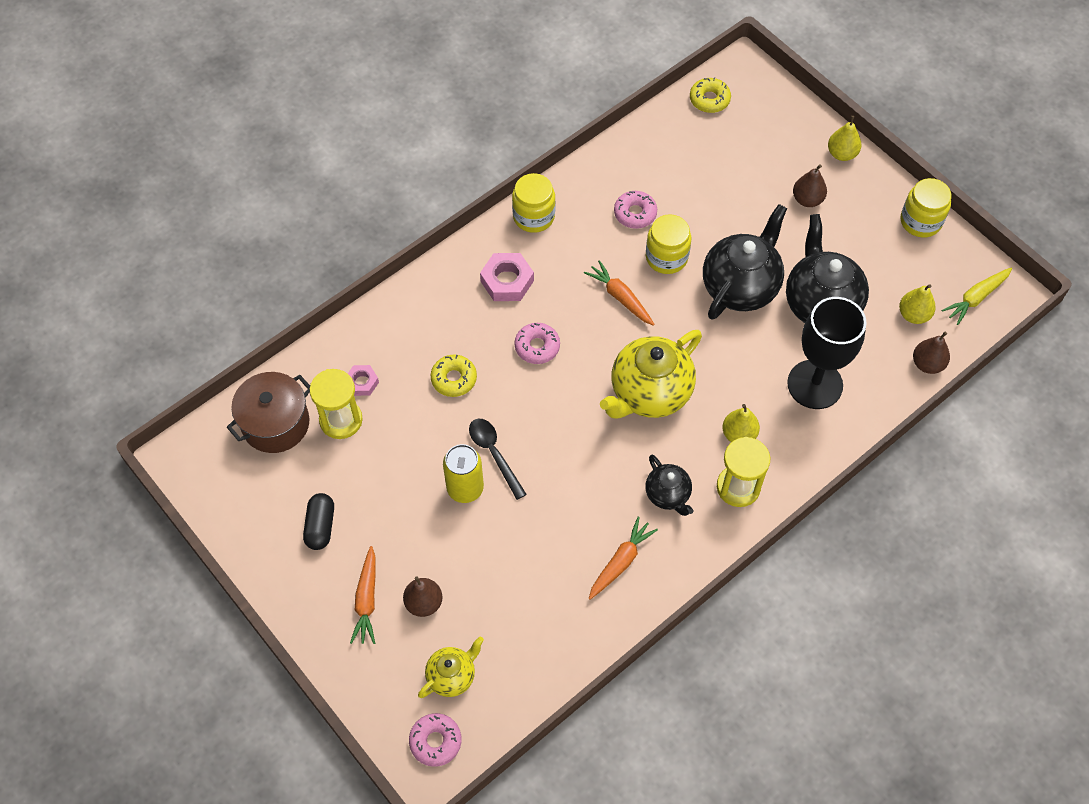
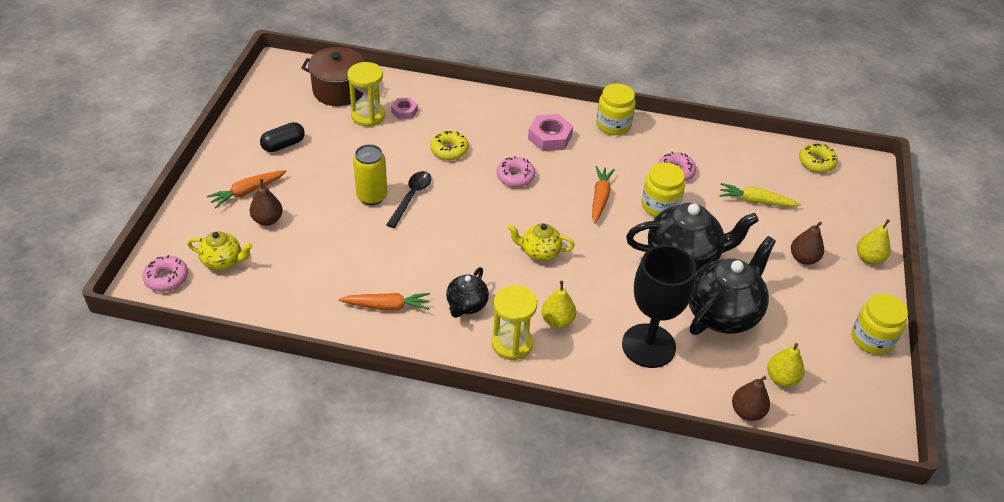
camera: 50 degrees right, 15 degrees down
yellow teapot [600,330,702,419] -> yellow teapot [508,223,575,261], size x0.54
yellow carrot [942,267,1012,325] -> yellow carrot moved to [719,183,801,207]

